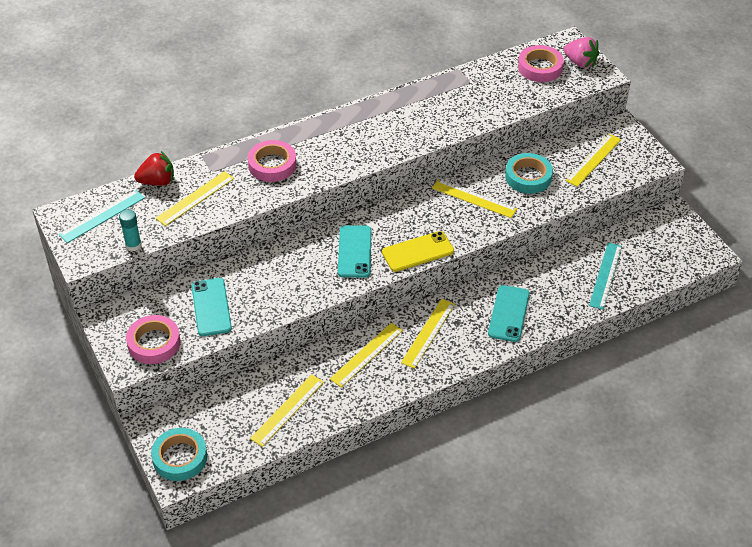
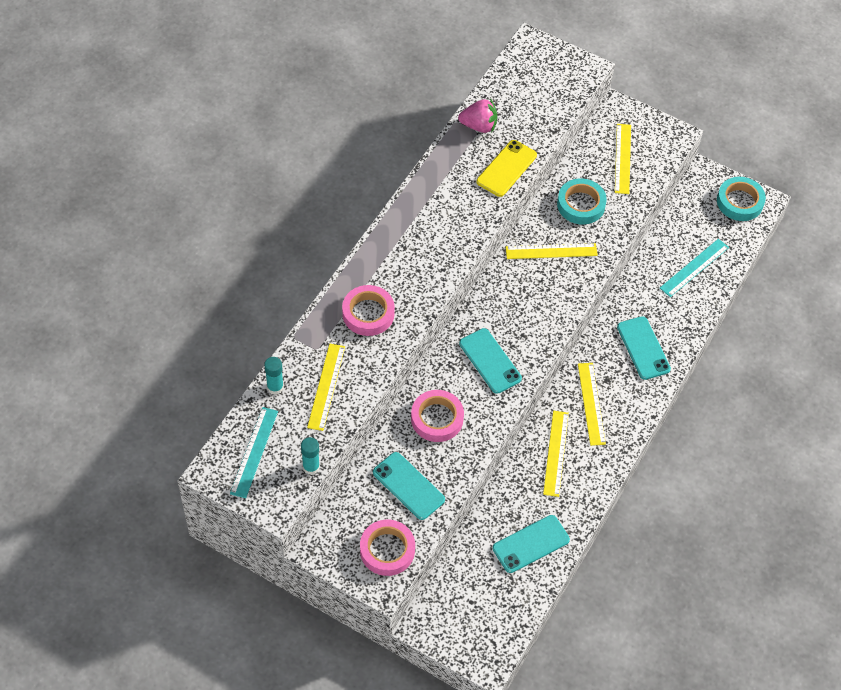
camera: 35 degrees left, 10 degrees up
red strawberry [134,151,174,186] -> turquoise glue stick [264,357,284,395]
turquoise tape [151,428,207,481] -> turquoise tape moved to [717,177,766,221]
yellow ruler [250,374,324,447] -> turquoise phone [493,515,570,573]
yellow phone [382,231,454,272] -> yellow phone moved to [477,140,537,197]
pink tape [518,45,564,82] -> pink tape moved to [411,390,464,442]
pink strawberry [564,37,599,68] -> pink strawberry moved to [458,98,497,133]
turquoise ruler [589,243,622,310] -> turquoise ruler turned 60 degrees clockwise [660,239,729,297]

